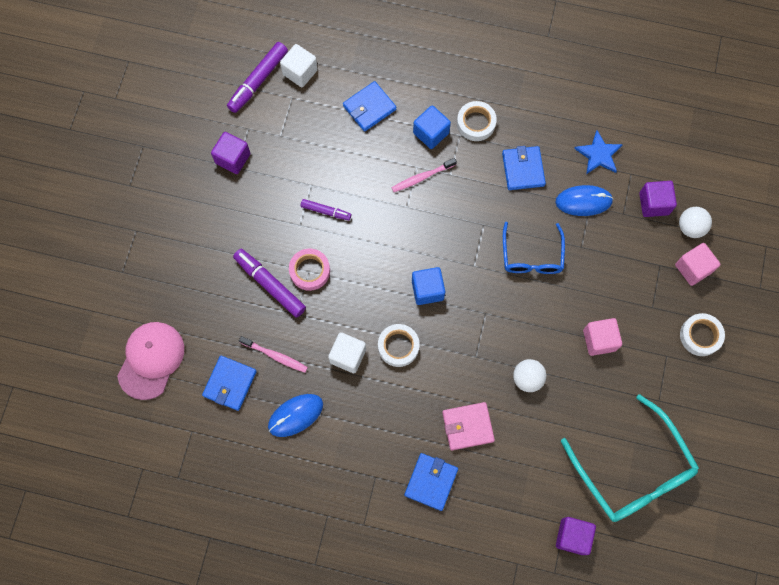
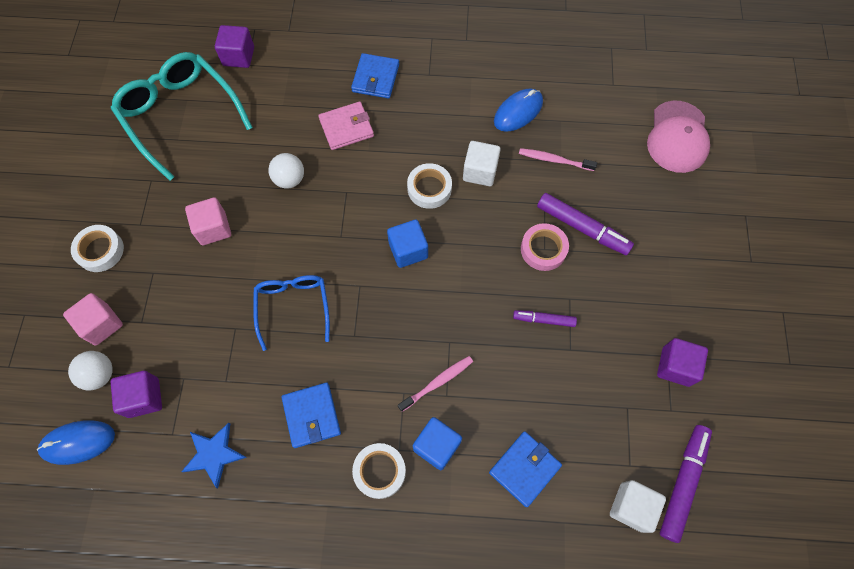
camera: 170 degrees right, 5 degrees down
blue wallet [202,356,257,411] -> none
blue mouse [555,185,613,216] -> blue mouse moved to [37,421,115,465]

